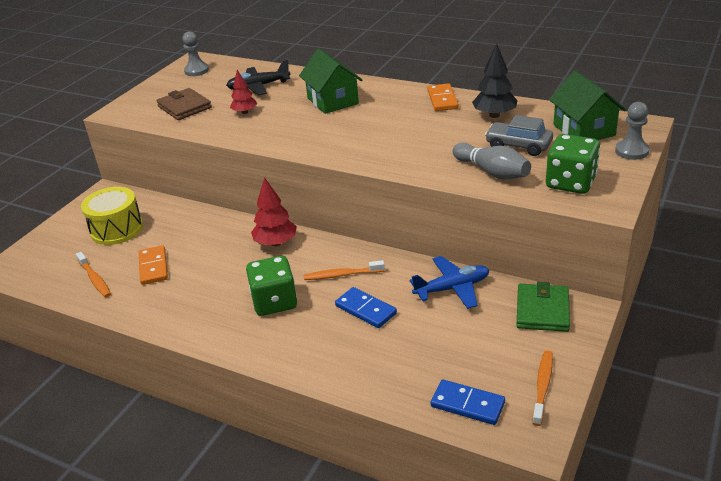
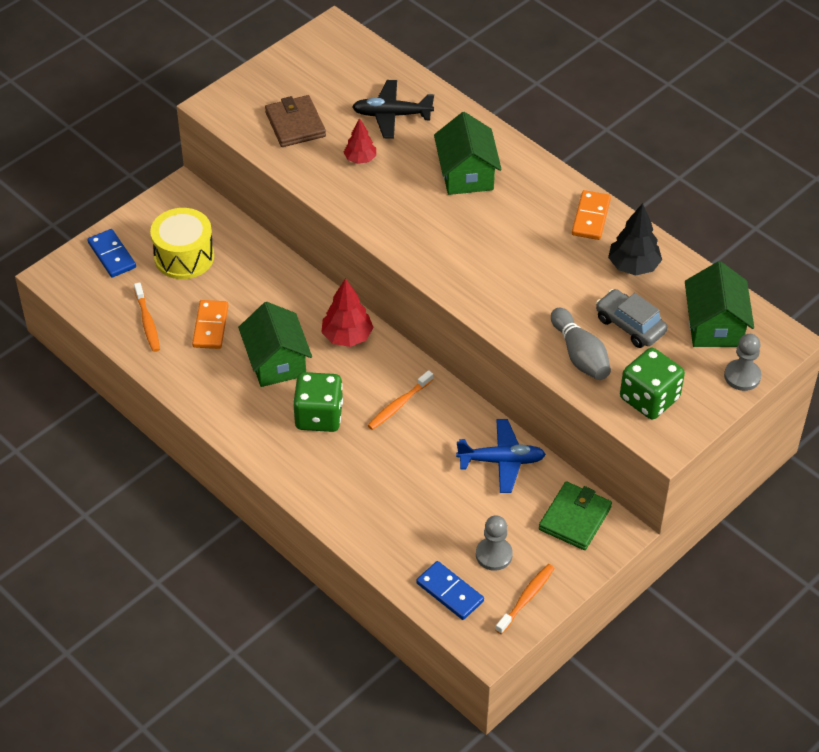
camera: 15 degrees right, 15 degrees up
grey pawn [182,31,209,76] -> grey pawn moved to [476,515,513,571]
orange toothbrush [304,260,385,280] -> orange toothbrush turned 60 degrees counterclockwise [367,370,433,430]
blue domino [335,287,397,328] -> blue domino moved to [87,229,136,278]
none -> green house [238,302,312,387]

